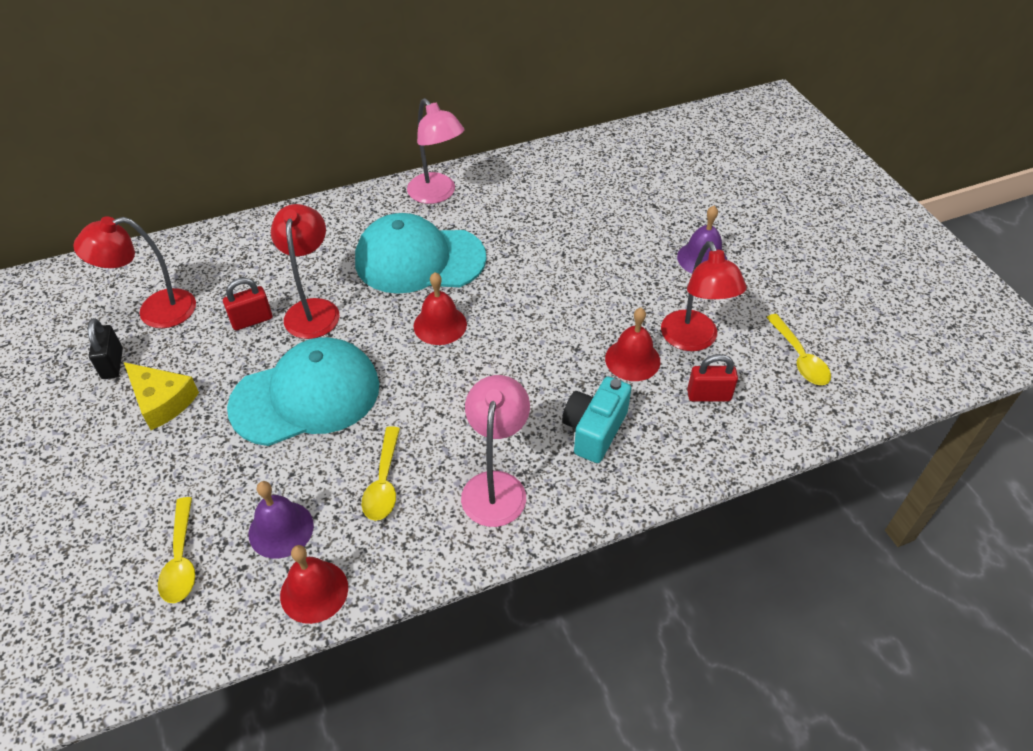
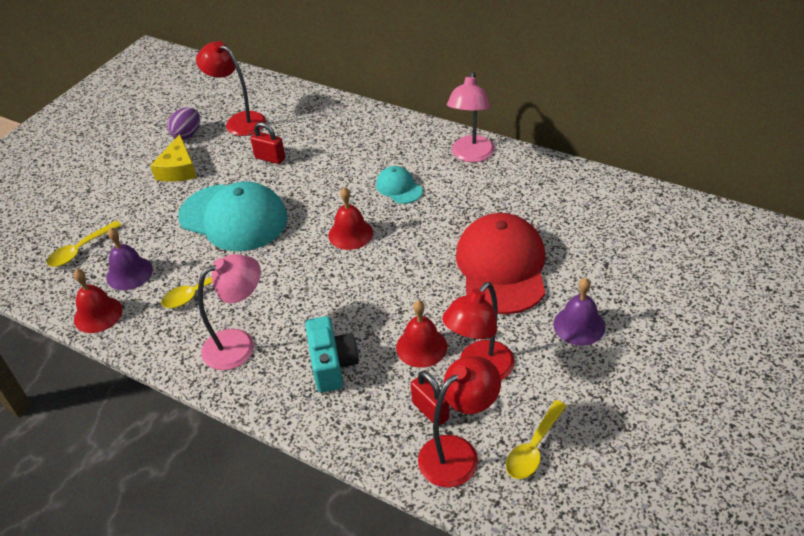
camera: 55 degrees right, 5 degrees down
black padlock [88,318,123,379] -> purple egg [167,107,200,140]
red lamp [271,204,339,339] -> red lamp moved to [418,356,501,487]
turquoise cap [355,213,486,294] -> turquoise cap [376,166,423,204], size x0.47
turquoise camera [562,377,631,463] -> turquoise camera turned 90 degrees clockwise [305,316,359,393]
none -> red cap [456,213,545,314]

